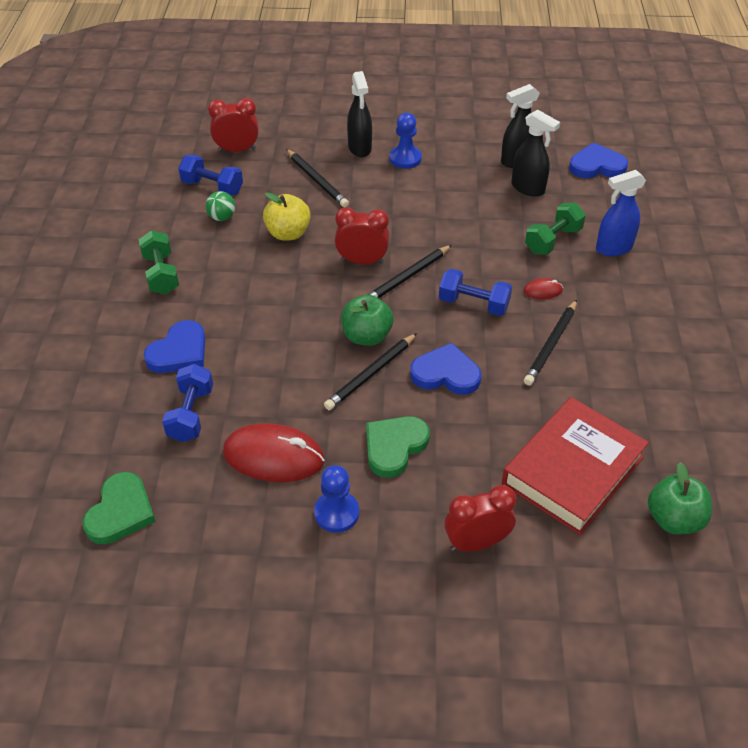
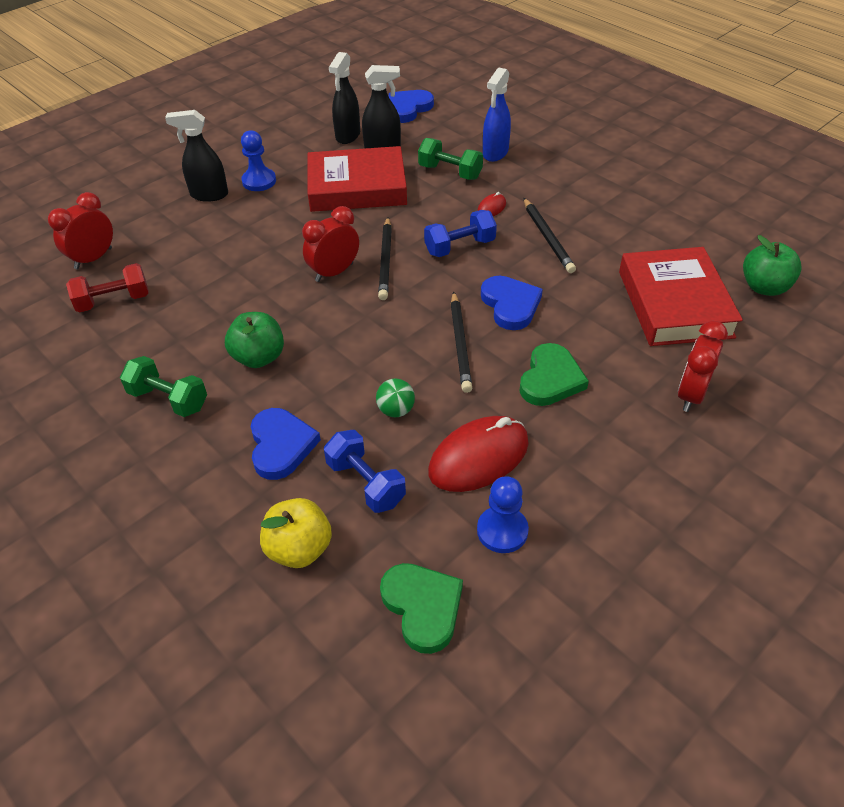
camera: 45 degrees left, 0 degrees up
blue dumbbell [178,155,243,196] -> red dumbbell [66,263,149,313]
green ball [206,191,235,221] -> green ball moved to [376,378,415,417]
yellow apple [263,192,311,241] -> yellow apple moved to [260,498,332,568]
black pencil [286,149,349,207] -> none
blue pawn [314,465,359,533] -> blue pawn moved to [477,476,529,553]
green apple [341,295,394,346] -> green apple moved to [225,312,284,368]
black spray bottle [347,71,372,157] -> black spray bottle turned 150 degrees clockwise [165,110,228,202]
green heart [366,416,430,478] -> green heart turned 150 degrees counterclockwise [519,343,589,406]
blue heart [410,343,481,395] -> blue heart turned 105 degrees clockwise [481,276,543,330]
green dumbbell [525,203,586,255] -> green dumbbell turned 60 degrees counterclockwise [418,138,483,180]
none -> red book [308,146,407,212]

